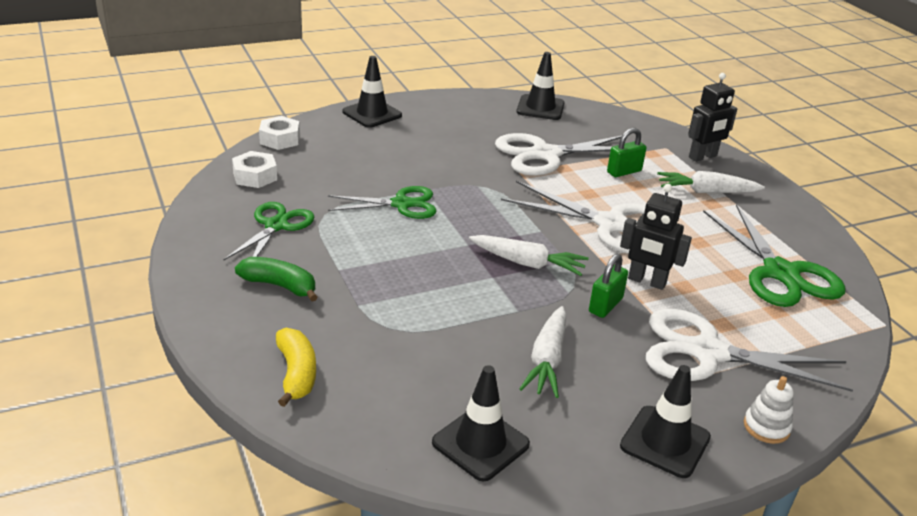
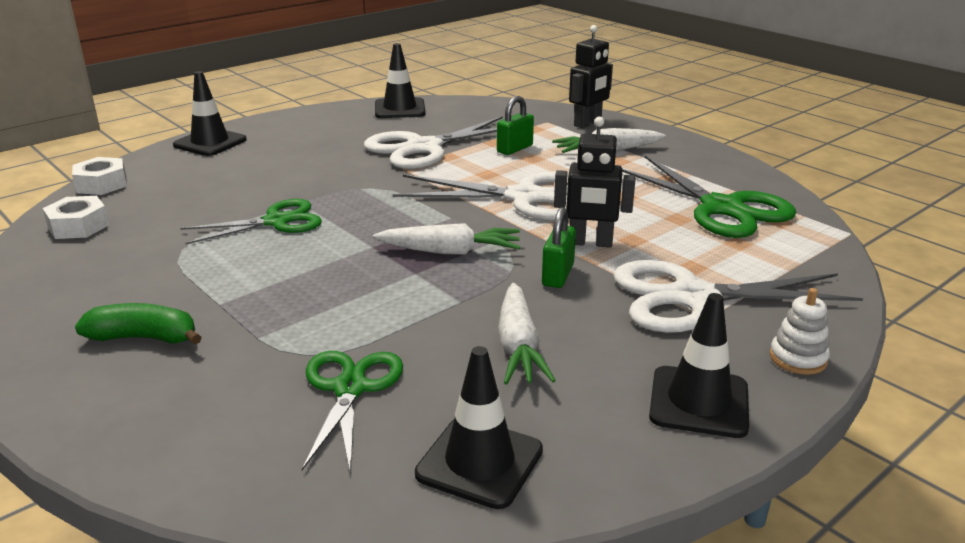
camera: 15 degrees left, 5 degrees down
green scissors [223,202,314,261] -> green scissors moved to [302,351,403,472]
yellow banana [276,328,316,407] -> none

